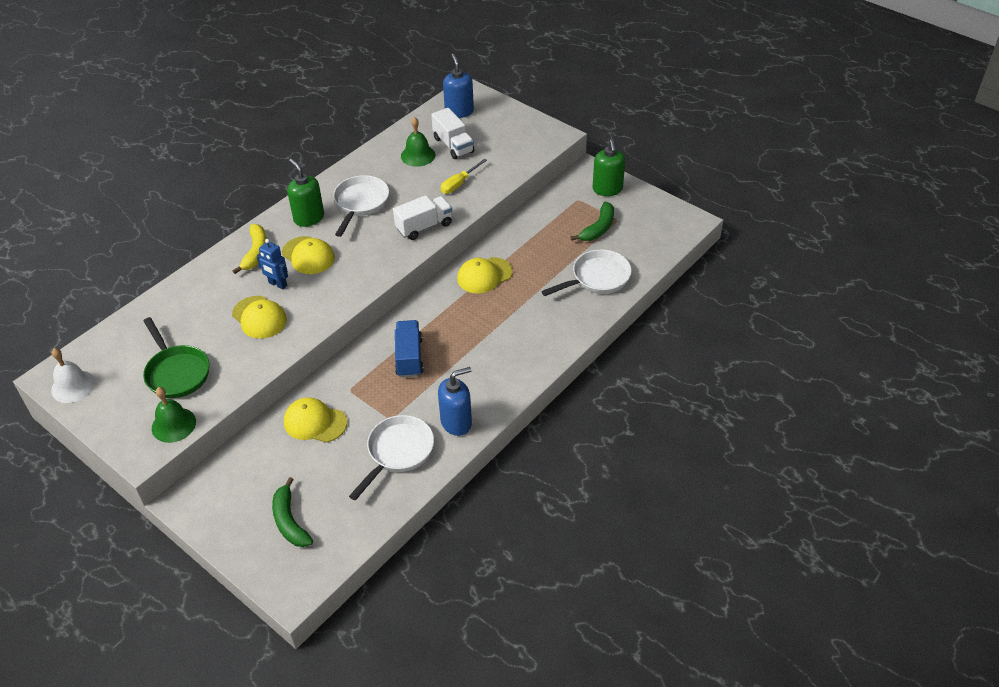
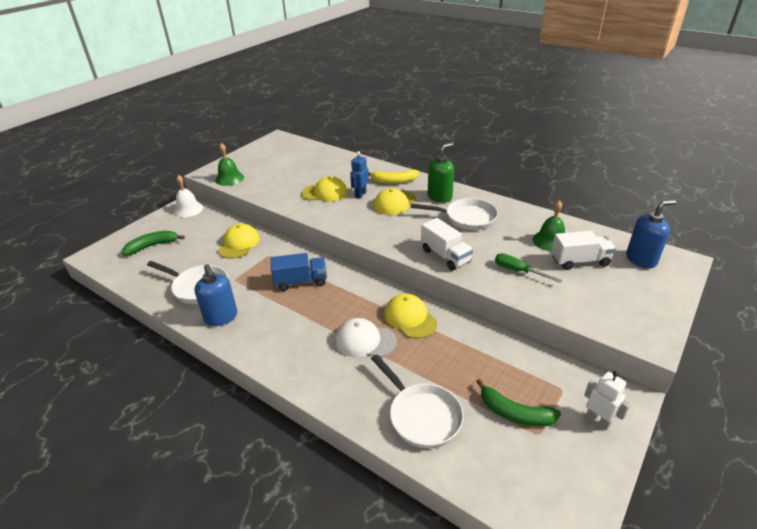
camera: 85 degrees right, 10 degrees down
white bell [51,348,95,403] -> white bell moved to [174,175,203,217]
green pan [143,317,210,398] -> none
yellow cap [232,296,287,339] -> yellow cap turned 135 degrees counterclockwise [302,176,348,202]
white truck [431,108,474,159] -> white truck turned 150 degrees counterclockwise [551,231,616,270]
yellow screwdriver [441,158,487,194] -> green screwdriver [495,253,562,283]
green soap dispenser [593,140,625,196] -> white robot [584,371,631,430]
none -> white cap [335,318,397,357]

